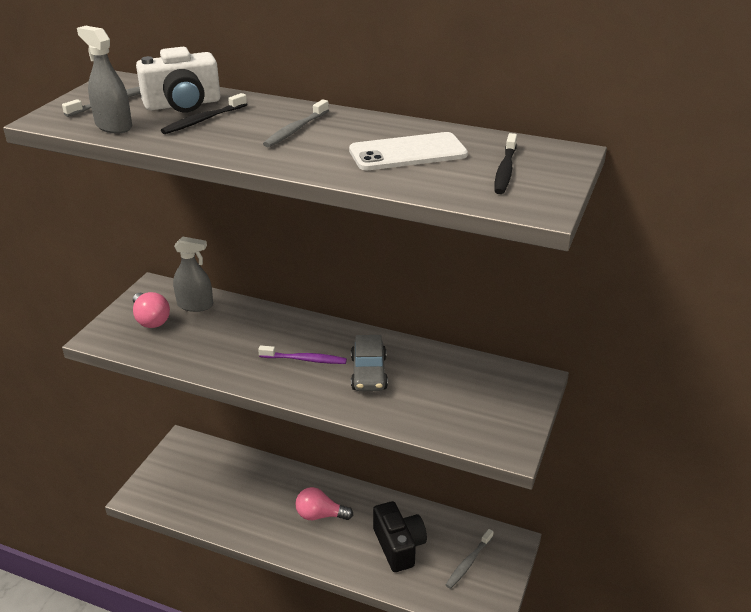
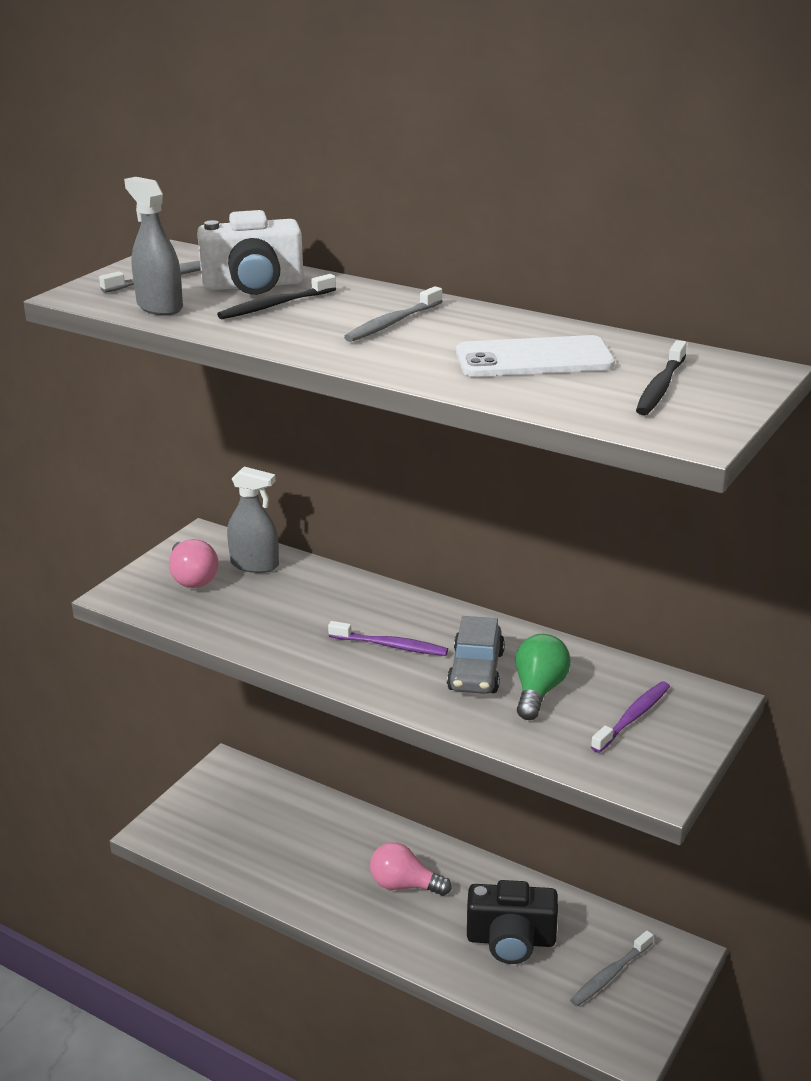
camera: 10 degrees right, 5 degrees down
black camera [373,501,427,572] -> black camera turned 105 degrees clockwise [467,880,558,964]
none -> green light bulb [515,634,571,720]
none -> purple toothbrush [591,682,670,753]

